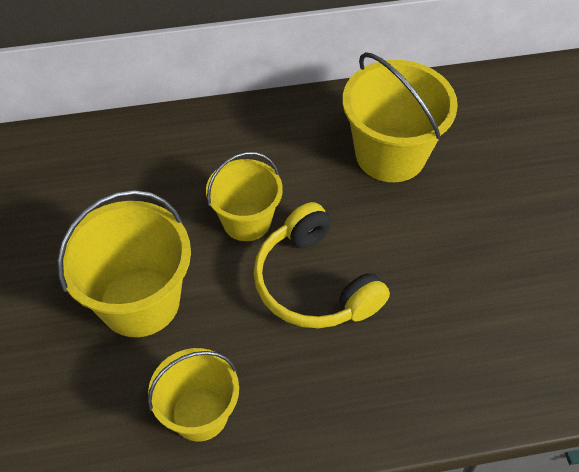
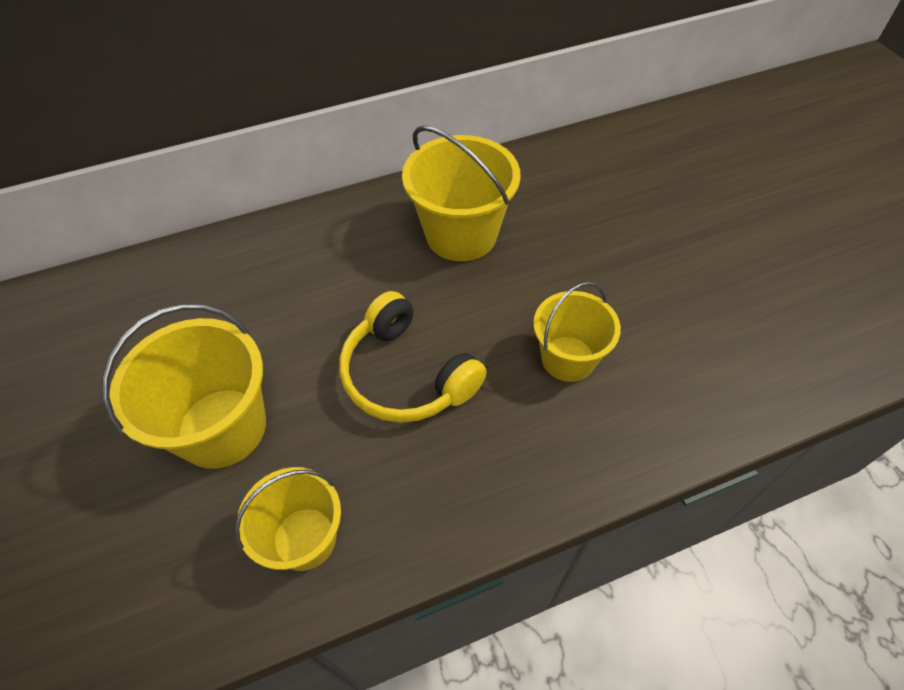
camera: 10 degrees left, 0 degrees up
yellow bucket [206,152,283,241] -> yellow bucket moved to [533,282,621,382]

